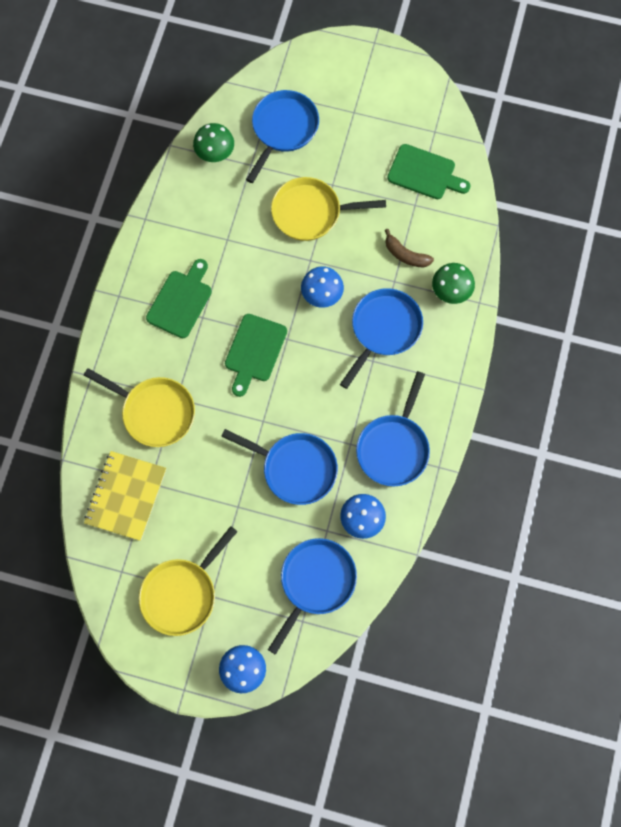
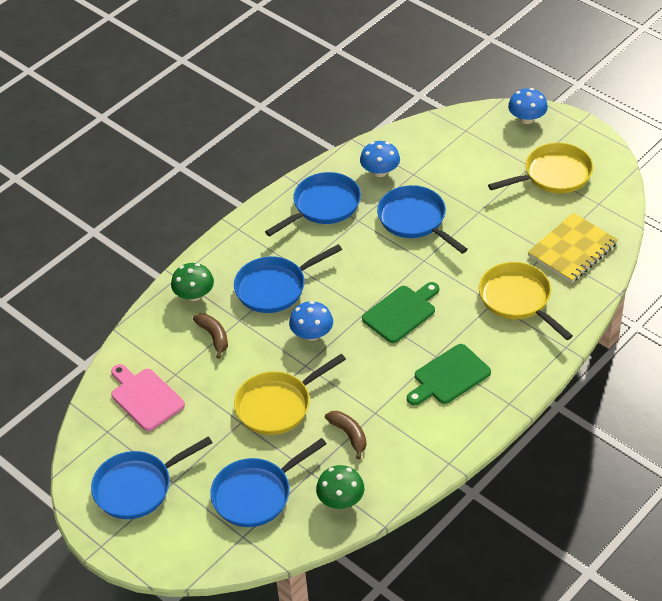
camera: 150 degrees left, 25 degrees down
blue pan [268,538,357,655] -> blue pan moved to [91,436,213,519]
yellow pan [271,177,386,241] -> yellow pan turned 120 degrees clockwise [234,354,346,435]
green cutting board [387,144,470,199] -> pink cutting board [111,364,185,431]
none -> brown banana [325,411,367,459]

